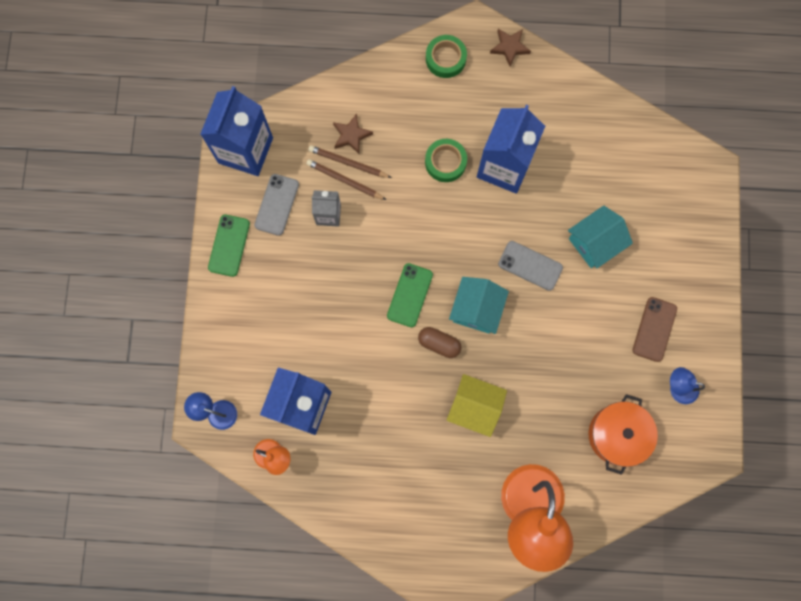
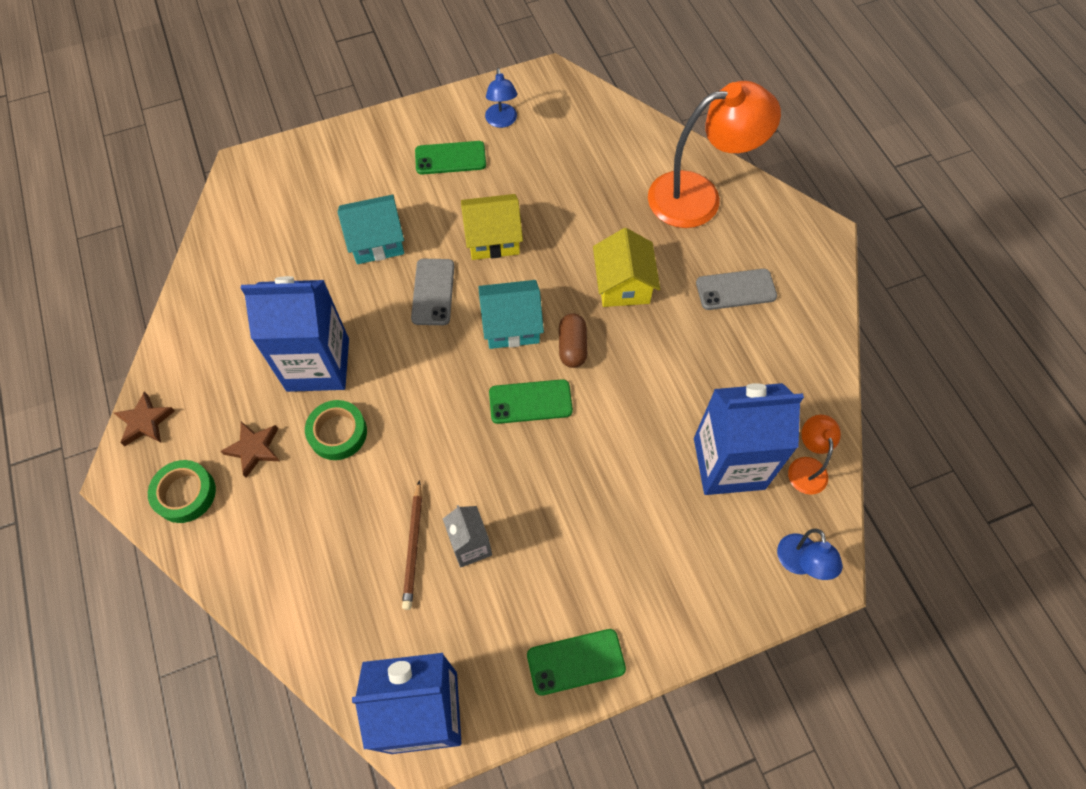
camera: 115 degrees left, 15 degrees down
grey phone [254,174,299,236] -> grey phone moved to [696,269,777,310]
brown pencil [308,145,392,178] -> none
brown star [333,114,373,154] -> brown star moved to [221,422,280,478]
turquoise house [568,205,633,268] -> turquoise house turned 45 degrees counterclockwise [338,195,404,264]
orange pot [589,394,658,475] -> none
brown phone [632,297,677,362] -> green phone [415,141,486,174]
none -> yellow house [461,194,523,260]

